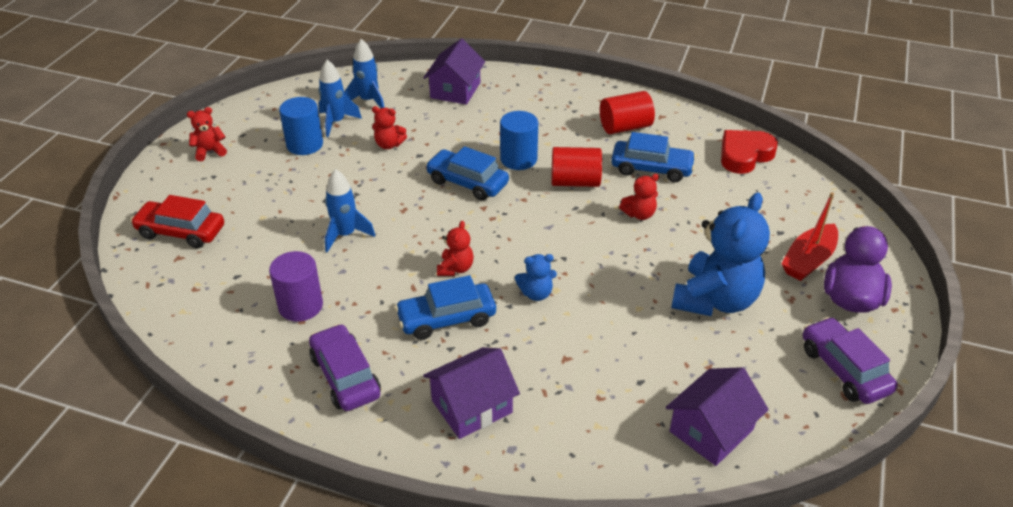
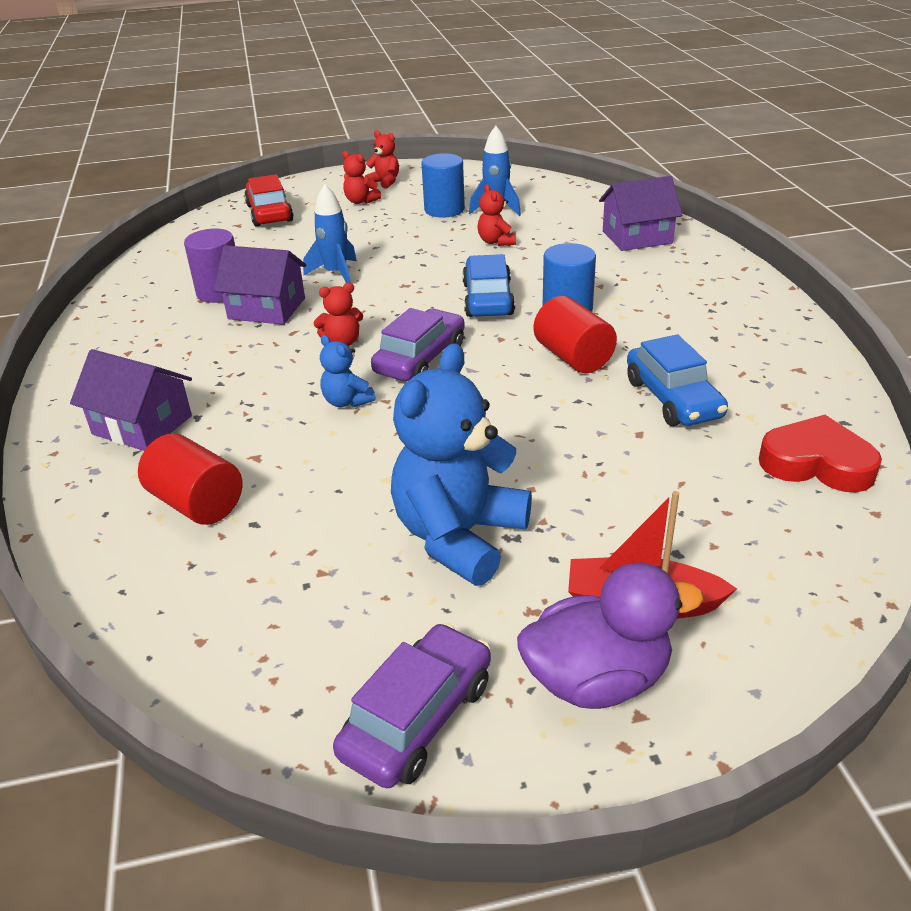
camera: 60 degrees right, 5 degrees down
purple car [309,324,381,411] -> purple car moved to [371,308,465,381]
blue rocket [344,39,385,108] -> none
blue car [395,275,496,340] -> none
red cylinder [600,91,655,134] -> red cylinder moved to [138,433,242,525]
red teddy bear [619,174,659,220] -> red teddy bear moved to [342,151,381,204]
purple house [666,367,769,466] -> purple house moved to [214,245,307,325]
blue teddy bear [671,192,770,316] -> blue teddy bear turned 120 degrees clockwise [391,343,532,586]

